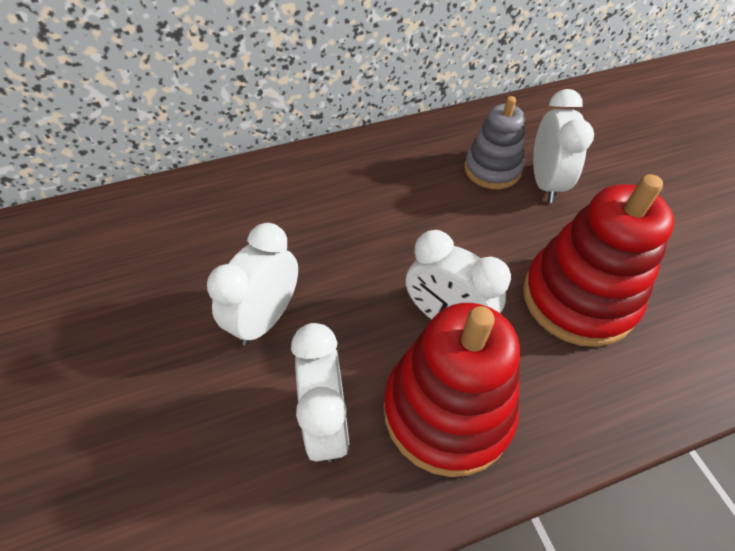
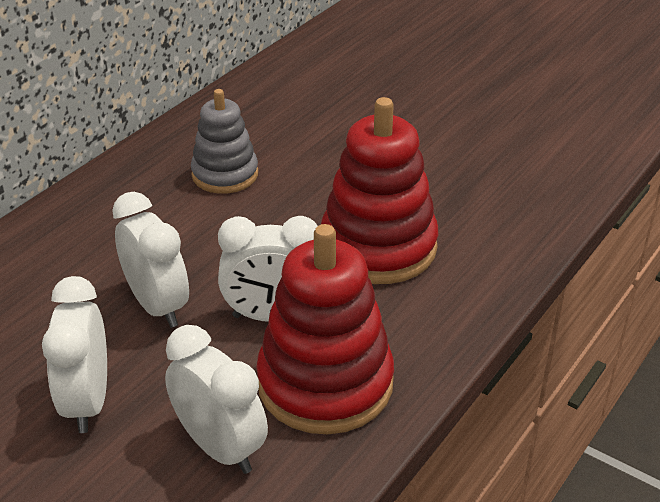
camera: 35 degrees left, 15 degrees down
white clock [533,89,594,203] -> white clock moved to [112,192,189,328]

